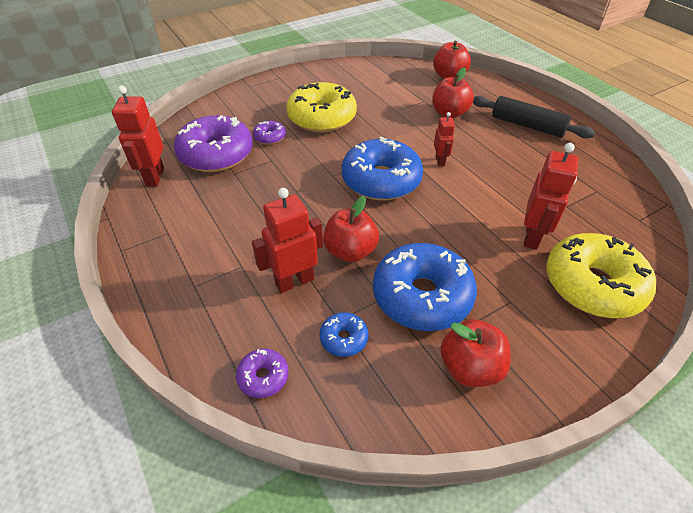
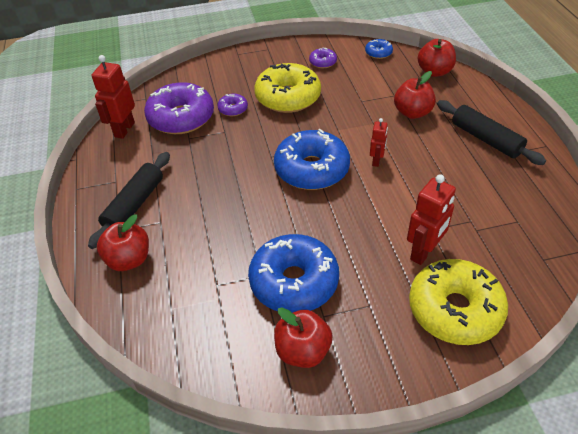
camera: 20 degrees right, 0 degrees up
purple donut [236,349,289,398] -> purple donut moved to [309,47,337,68]
red robot [252,188,323,293] -> none
blue donut [320,312,368,357] -> blue donut moved to [365,39,393,59]
red apple [323,196,379,262] -> red apple moved to [97,214,149,271]
none -> black rolling pin [88,152,170,249]

